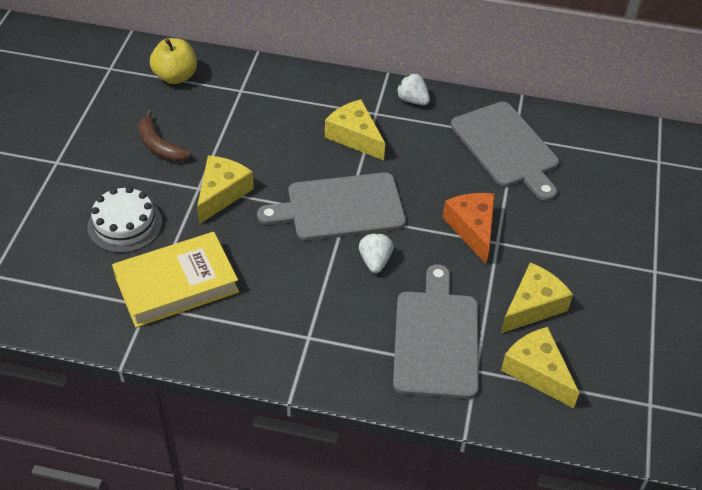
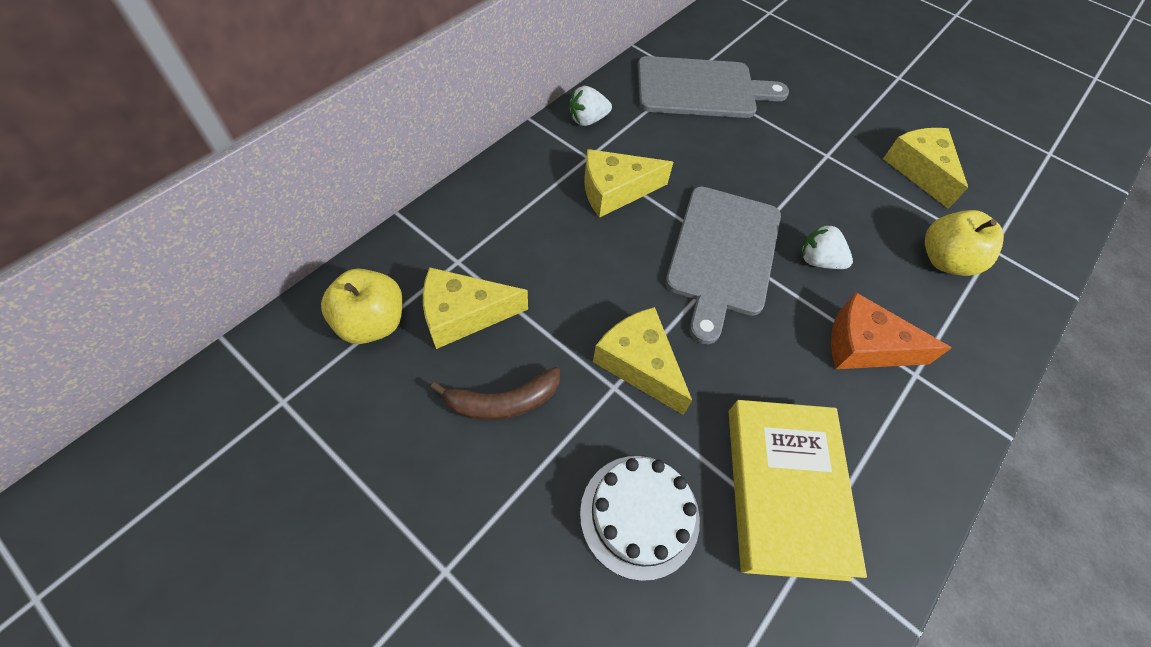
camera: 65 degrees left, 10 degrees up
grey cutting board [393,264,479,399] -> yellow apple [925,210,1004,276]
orange cheese [443,193,495,264] -> orange cheese moved to [831,292,952,369]
yellow cheese [501,327,579,408] -> yellow cheese moved to [423,267,528,349]

